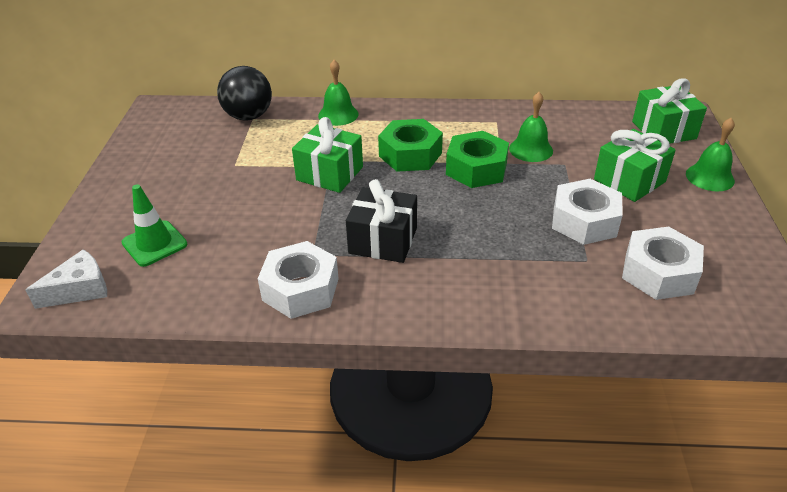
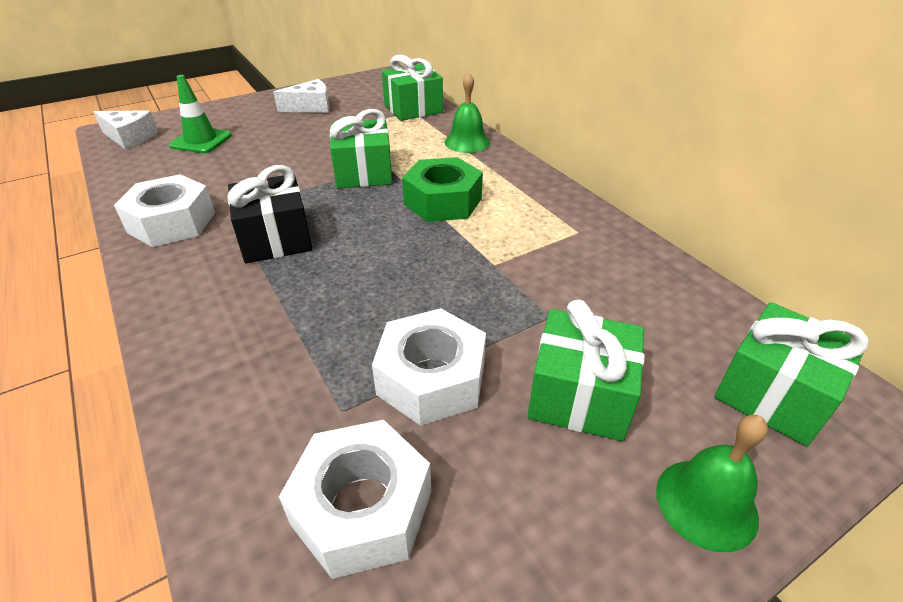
camera: 55 degrees right, 0 degrees up
black ball [217,66,272,121] -> green gift [382,54,443,121]
green nut [446,131,509,188] -> none
green bell [509,92,553,162] -> none
none -> white cheese [273,79,330,113]

